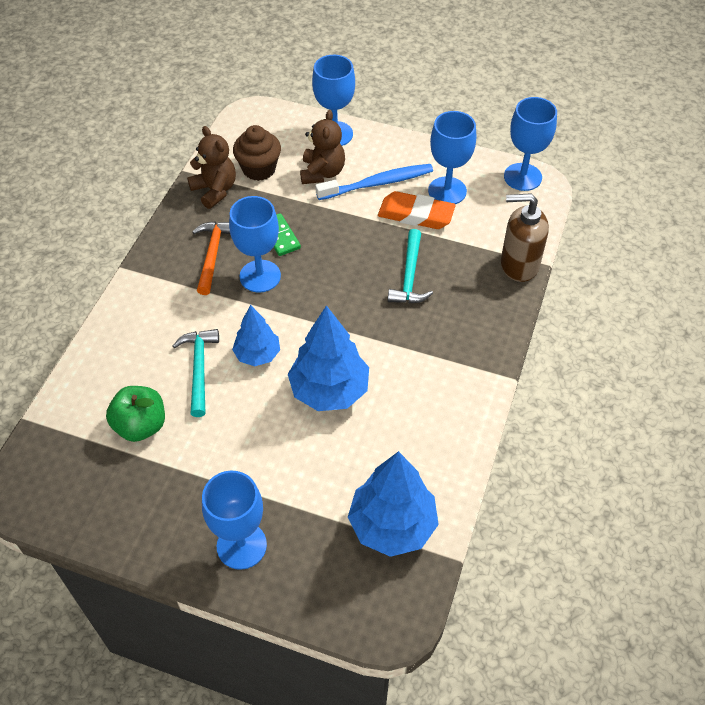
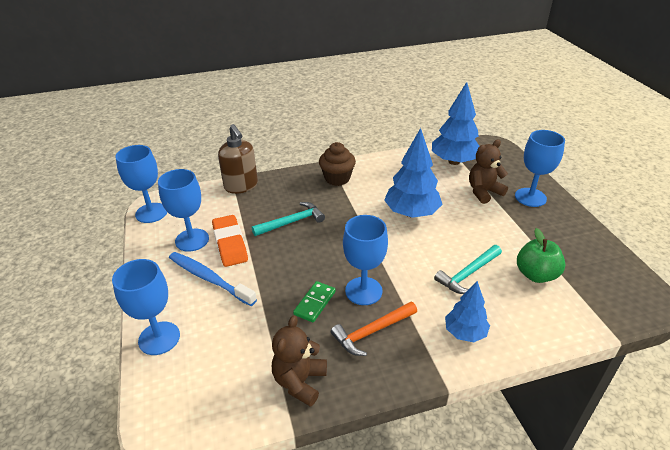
camera: 125 degrees left, 15 degrees down
blue tree [232,305,280,366] -> blue tree moved to [445,281,490,342]
brown cupcake [233,125,281,181] -> brown cupcake moved to [319,142,356,186]
brown teddy bear [300,110,345,184] -> brown teddy bear moved to [469,140,508,204]

